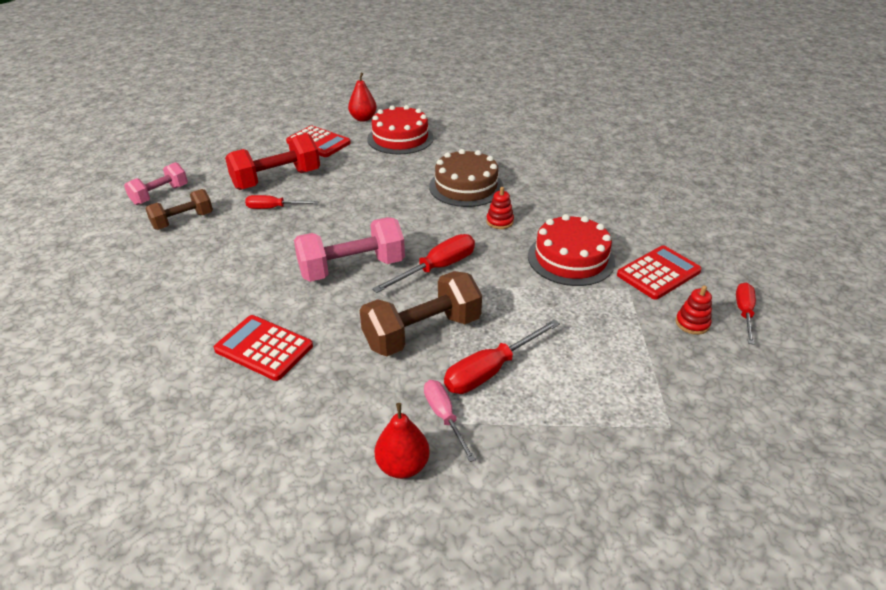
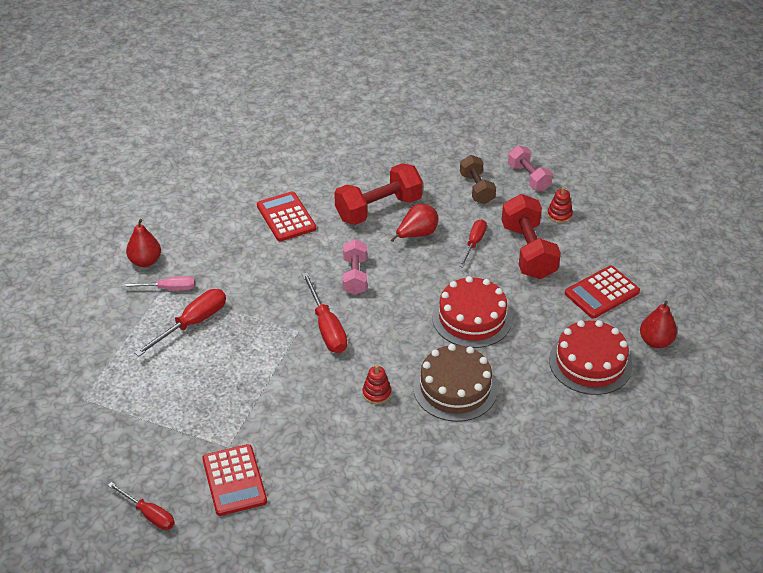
camera: 110 degrees right, 5 degrees up
red calculator [214,315,313,381] -> red calculator turned 75 degrees counterclockwise [257,192,316,241]
pink dumbbell [294,217,405,282] -> pink dumbbell [343,239,367,295], size x0.63
brown dumbbell [360,271,482,356] -> none
red screwdriver [444,319,560,394] -> red screwdriver turned 60 degrees clockwise [134,289,226,357]
red cake [528,214,615,286] -> red cake moved to [432,276,512,348]
red stacking toy [676,285,712,335] -> red stacking toy moved to [547,187,573,223]
none -> red dumbbell [334,163,423,225]
none -> red pear [391,204,438,242]

